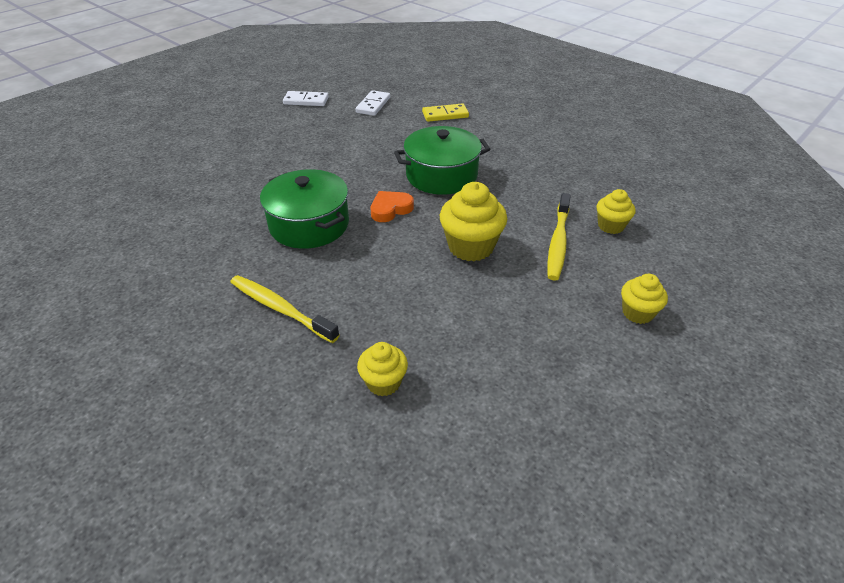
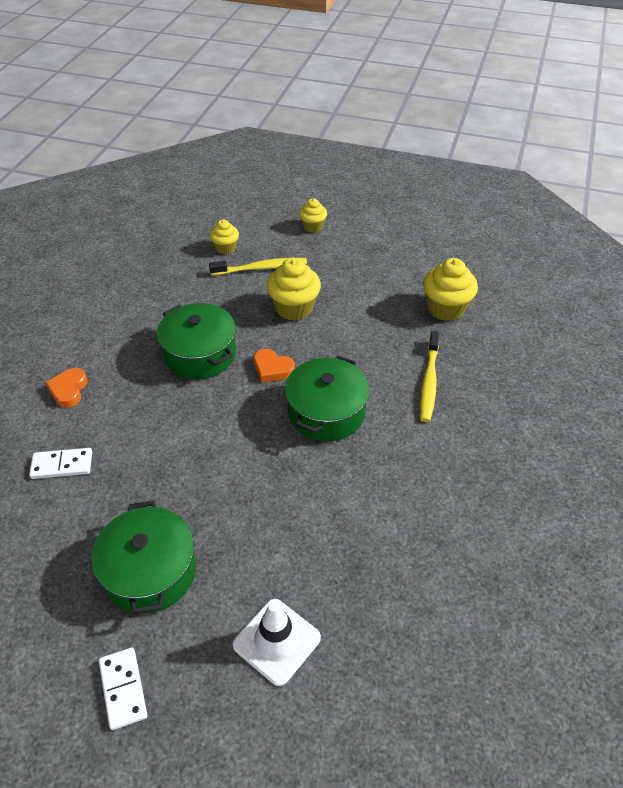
camera: 115 degrees left, 5 degrees up
white domino [283,91,329,106] -> white domino moved to [99,647,147,730]
yellow cupcake [357,342,408,396] -> yellow cupcake [423,258,478,321], size x1.68
yellow domino [422,103,469,122] -> orange heart [45,368,88,408]
none -> green pot [91,501,196,614]
none -> white traffic cone [233,599,321,686]

